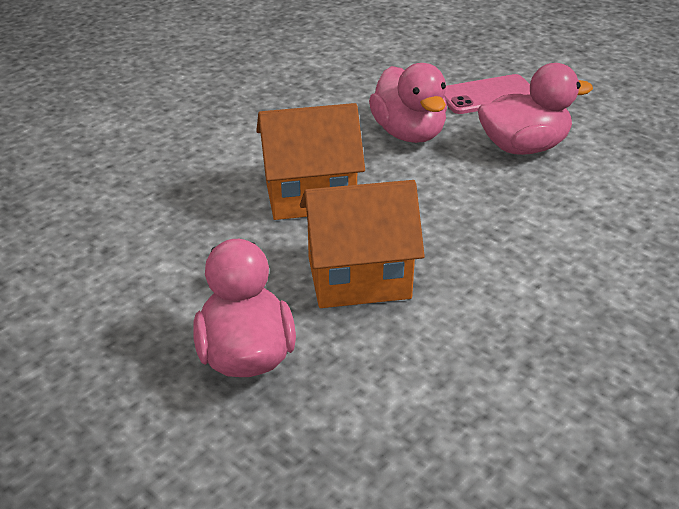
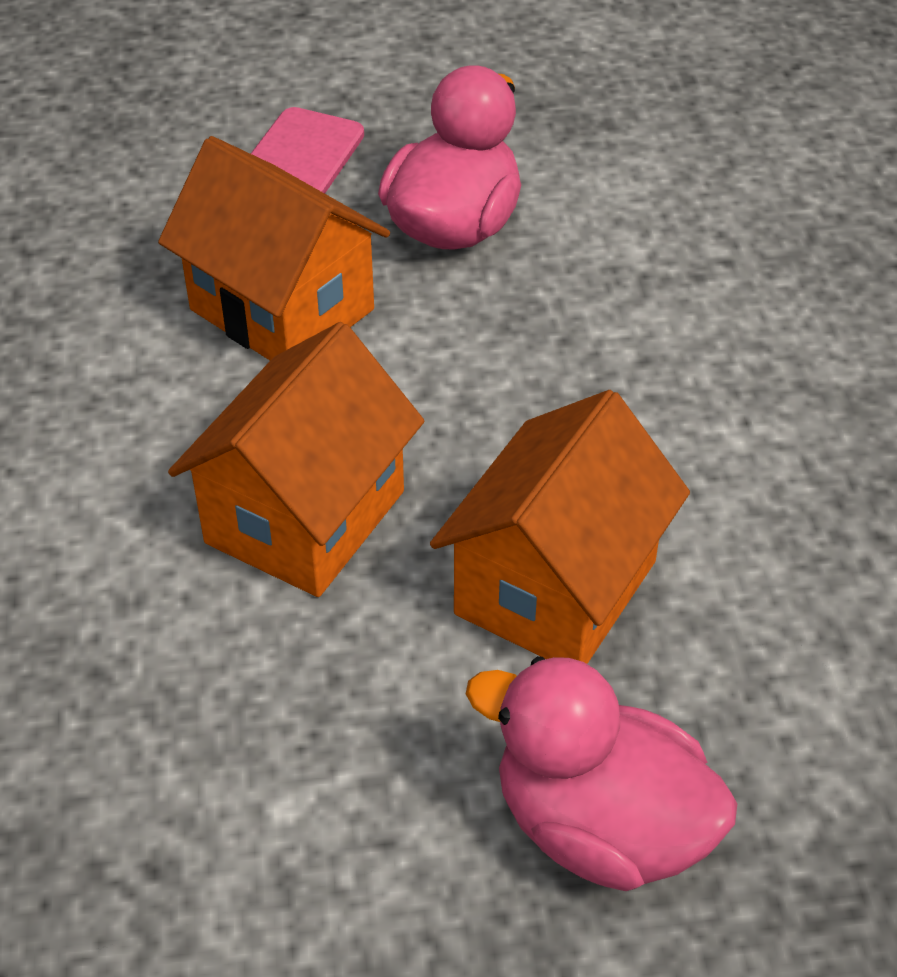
camera: 50 degrees left, 10 degrees up
pink duck [369,63,447,143] -> orange house [158,136,390,360]

